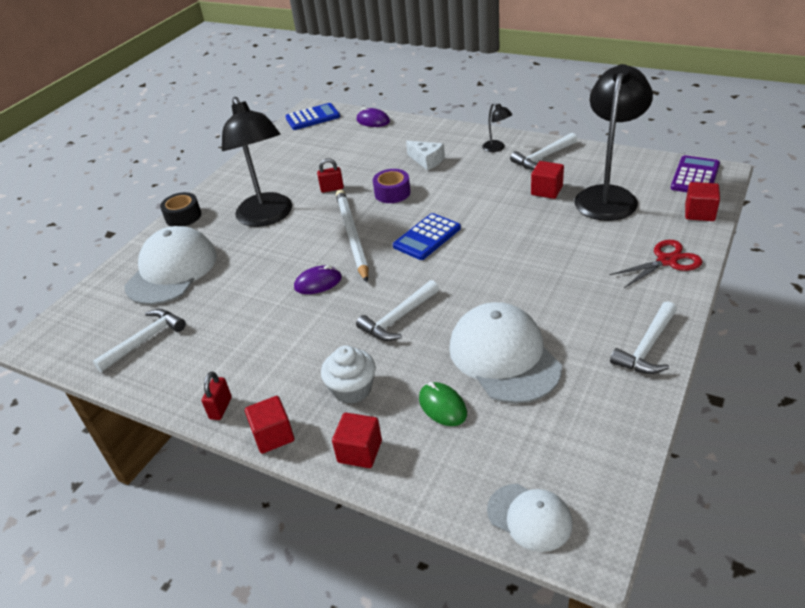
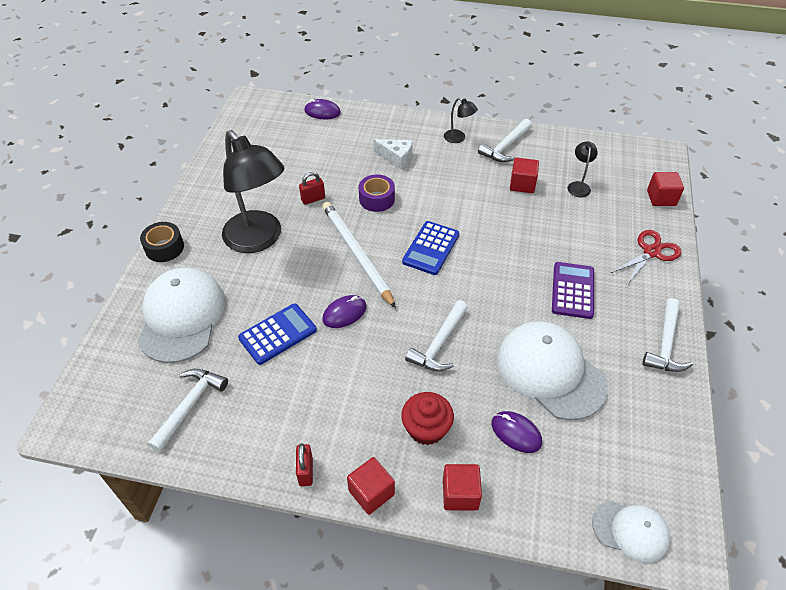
camera: 20 degrees left, 10 degrees up
blue calculator [285,103,340,130] -> blue calculator moved to [238,303,317,365]
white cupcake [321,346,376,404] -> red cupcake [401,392,454,445]
green mouse [419,382,467,426] -> purple mouse [492,411,542,453]
black lamp [575,64,653,221] -> black lamp [567,141,598,197], size x0.41
purple calculator [670,155,720,192] -> purple calculator moved to [552,262,594,319]

